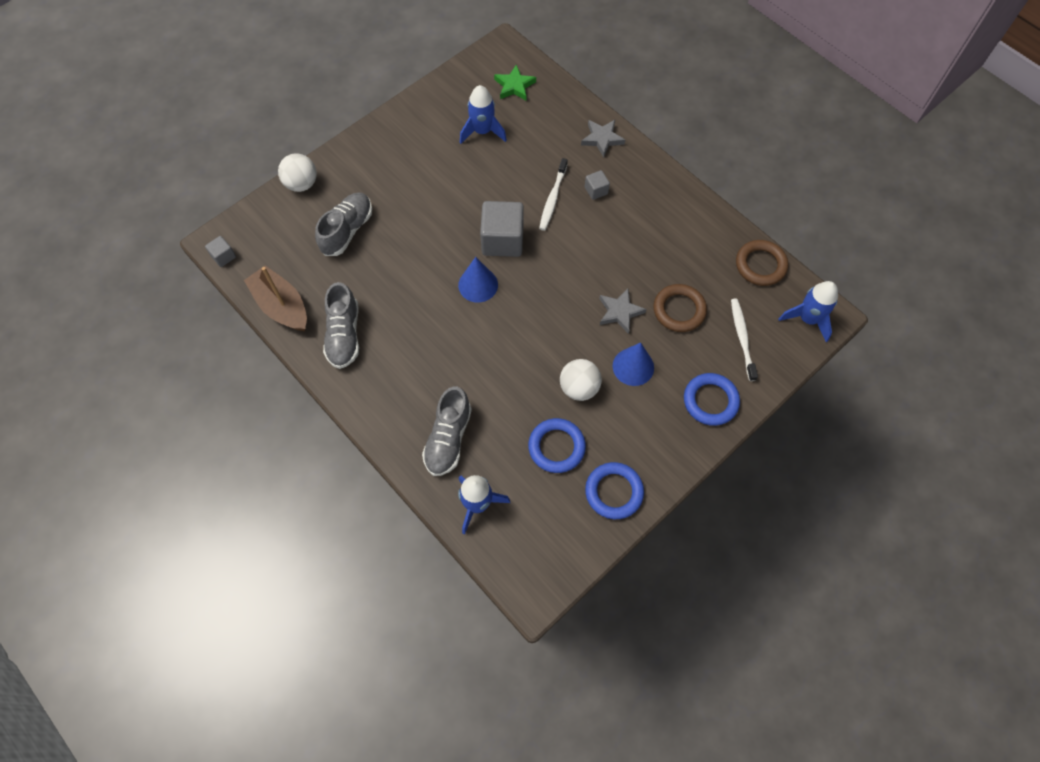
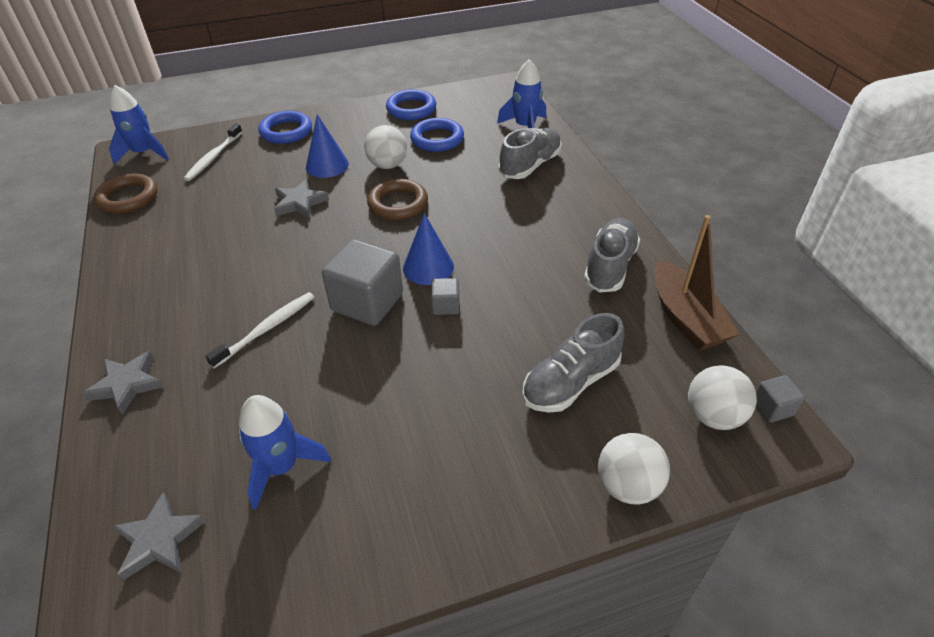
camera: 155 degrees left, 20 degrees down
green star [494,64,536,100] -> grey star [113,492,206,580]
grey cube [585,170,610,200] -> grey cube moved to [431,278,459,315]
brown ring [653,284,707,332] -> brown ring moved to [367,179,428,220]
none -> white ball [688,365,757,430]

